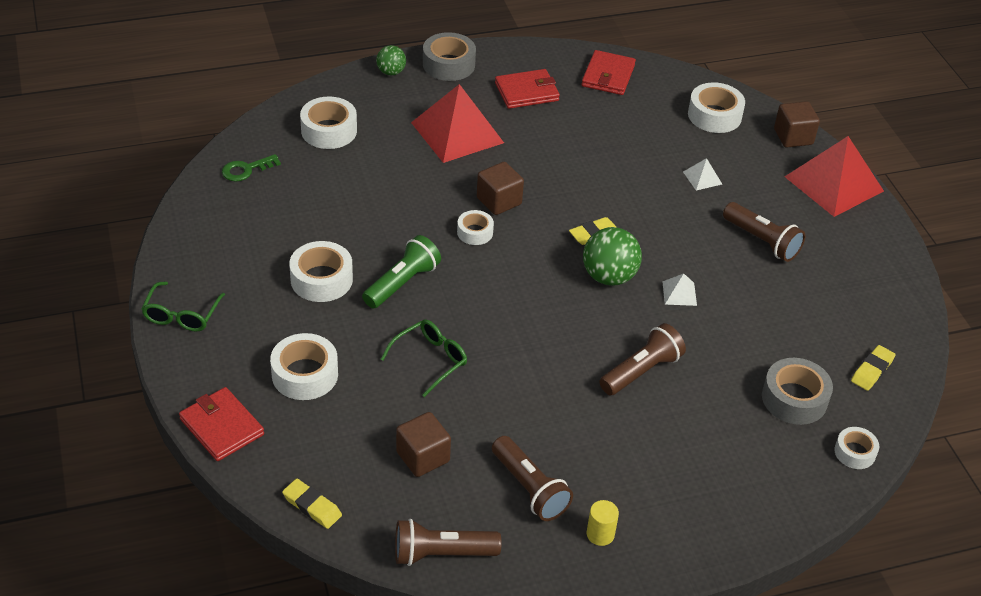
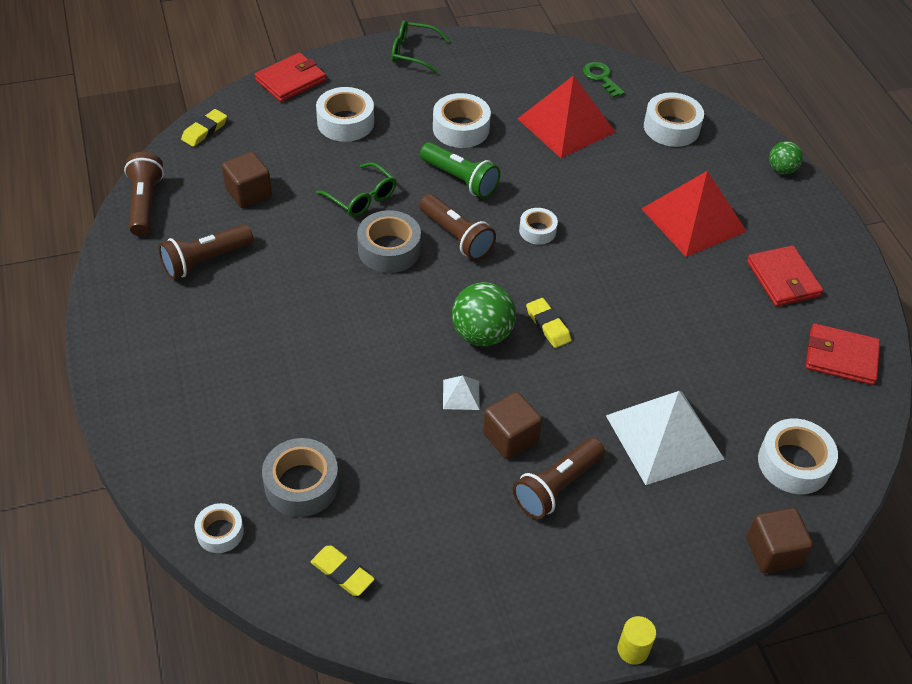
camera: 90 degrees right, 5 degrees up
grey tape [423,32,476,81] -> grey tape moved to [357,210,421,273]
brown cube [477,162,524,215] -> brown cube moved to [483,392,542,459]
yellow cylinder [587,500,619,546] -> yellow cylinder moved to [618,616,656,665]
brown flashlight [599,323,686,395] -> brown flashlight moved to [419,194,496,260]
white pyramid [683,158,722,190] -> white pyramid [606,391,724,485], size x2.38
red pyramid [785,136,884,217] -> red pyramid moved to [517,75,615,158]

